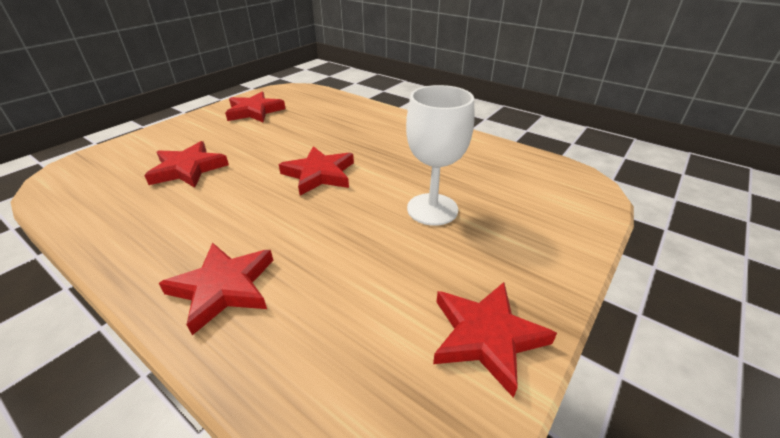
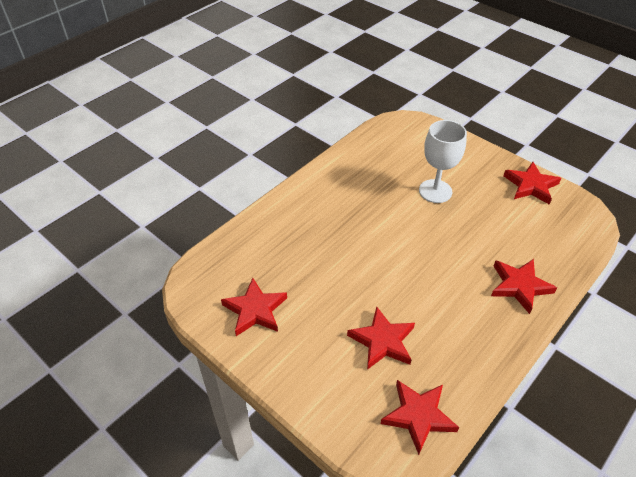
camera: 85 degrees left, 10 degrees up
red star [279,146,354,196] -> red star moved to [381,380,459,455]

